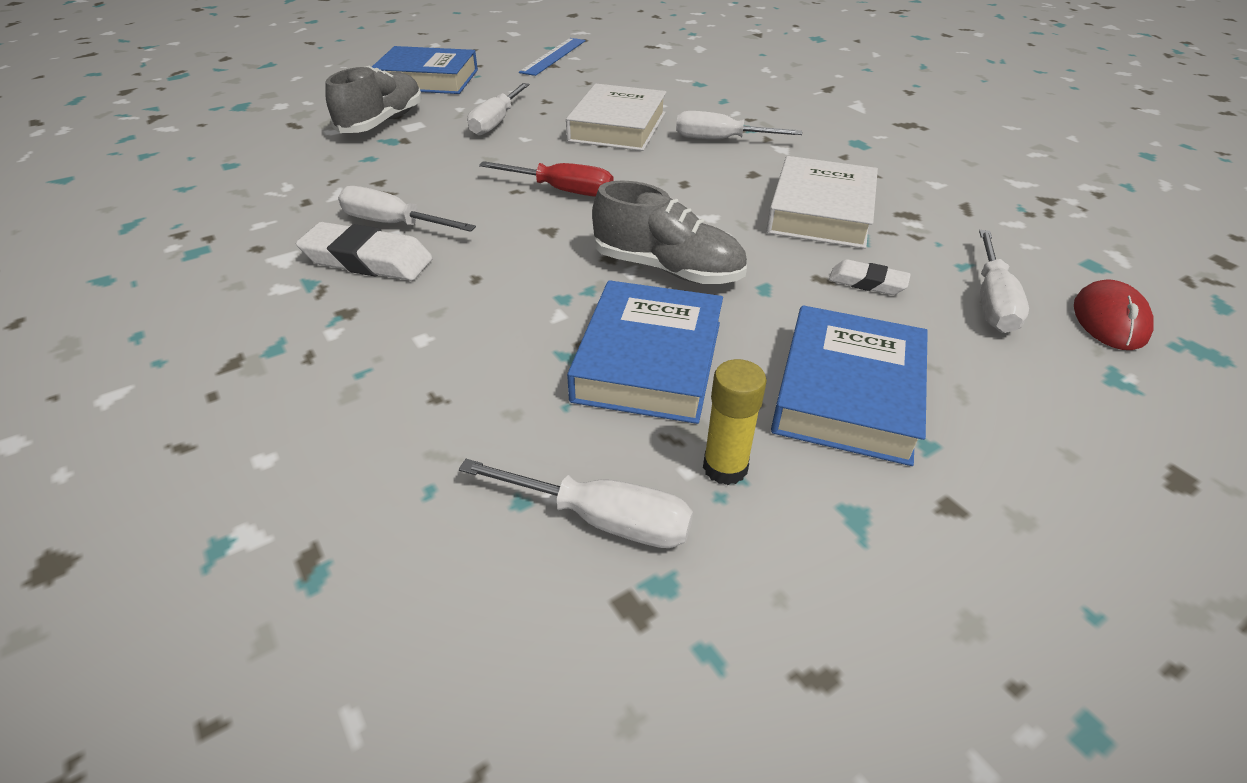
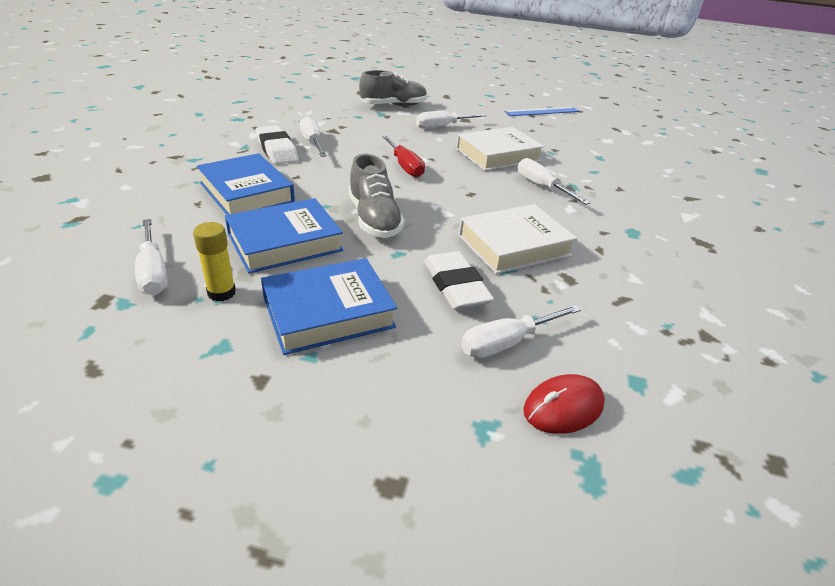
camera: 45 degrees right, 5 degrees down
blue book [372,46,478,94] -> blue book moved to [197,153,295,215]
white eraser [829,259,911,295] -> white eraser [424,251,494,310], size x1.72

